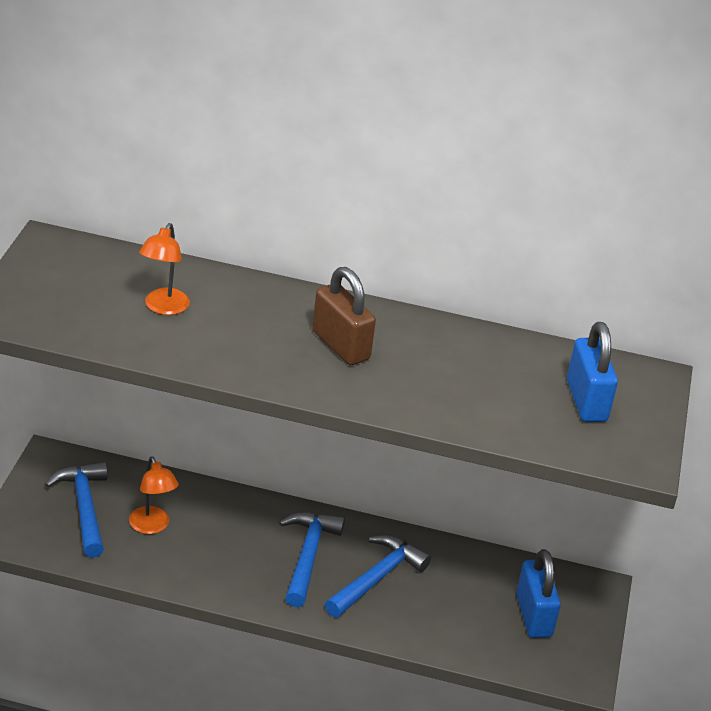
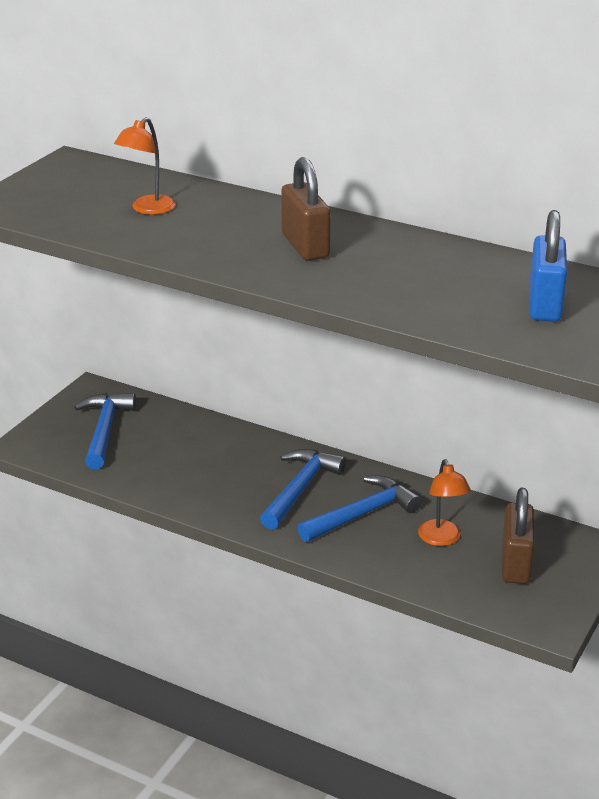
camera: 20 degrees right, 5 degrees down
orange lamp [129,456,179,534] -> orange lamp moved to [418,459,471,546]
blue padlock [516,549,561,638] -> brown padlock [502,488,535,584]

